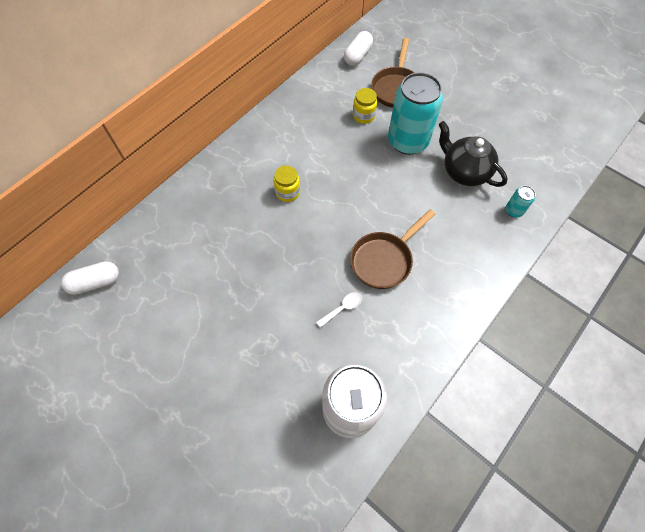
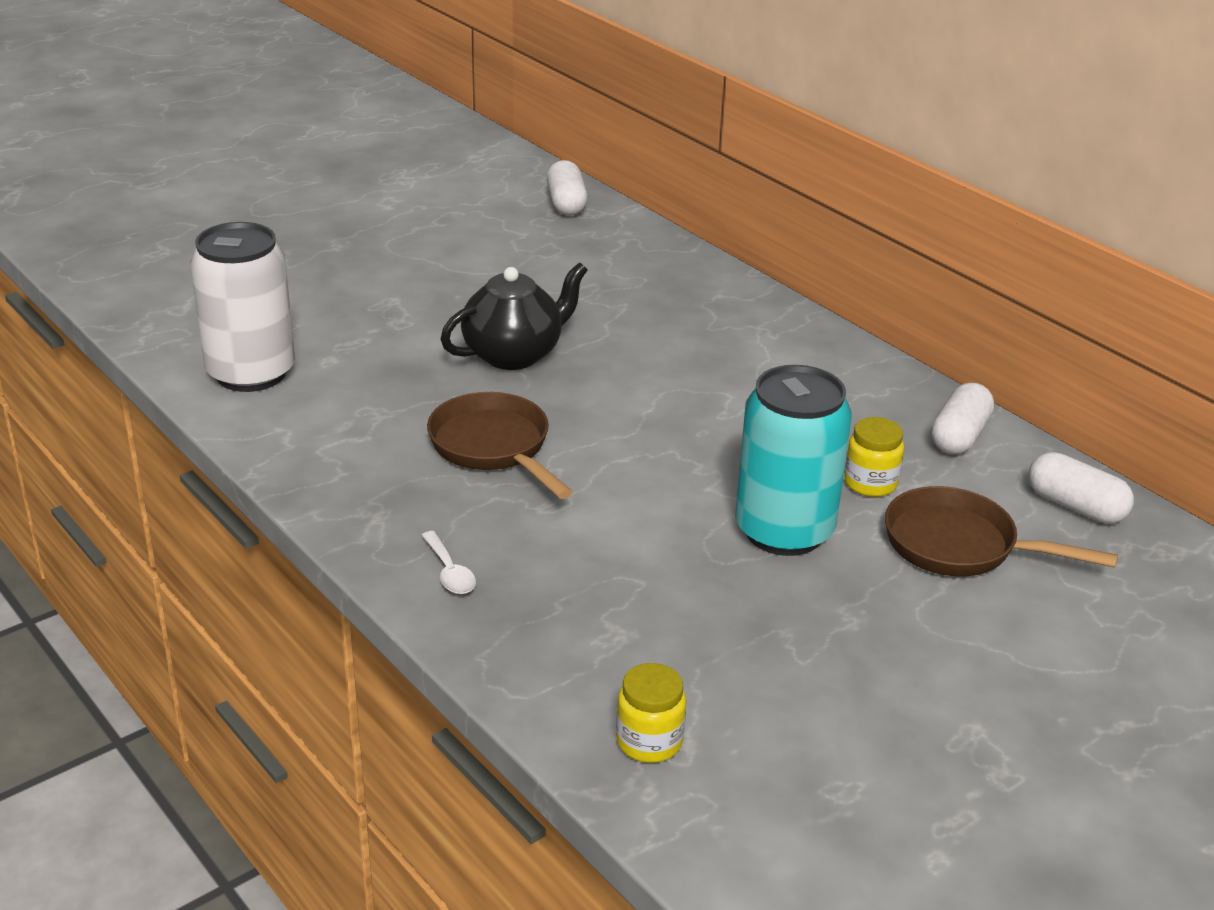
camera: 100 degrees right, 30 degrees down
yellow jar [274,166,300,202] -> yellow jar moved to [616,663,686,763]
white spoon [316,292,362,328] -> white spoon moved to [422,531,476,594]
black teapot [439,121,508,187] -> black teapot moved to [441,262,588,370]
turquoise can [506,186,536,217] -> none
none -> white capsule [931,383,994,454]

